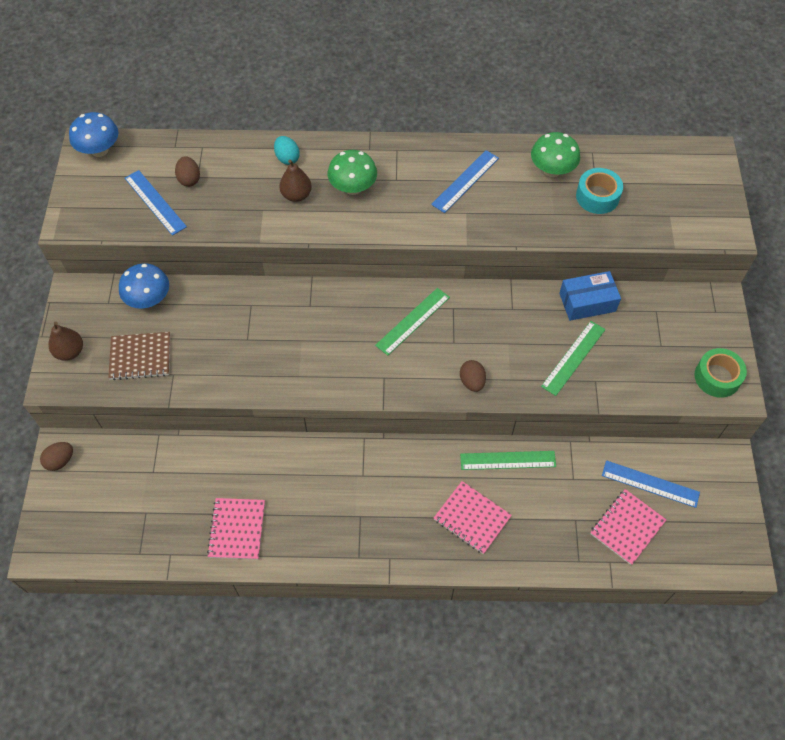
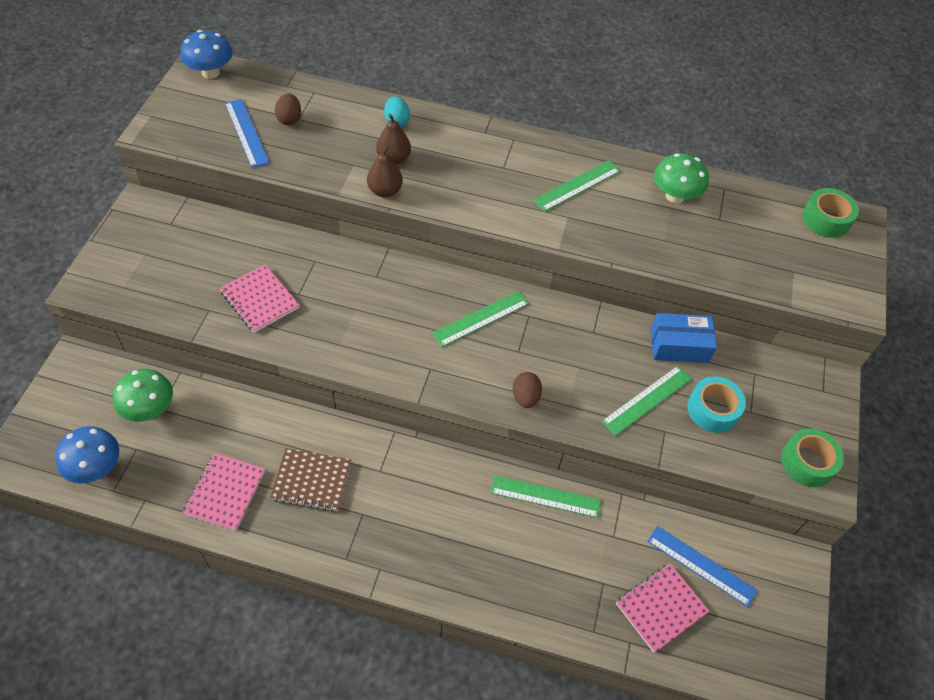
camera: 10 degrees right, 5 degrees down
brown egg [40,442,73,471] -> none
brown pear [49,322,83,361] -> brown pear moved to [367,146,403,197]
brown notebook [108,332,170,380] -> brown notebook moved to [270,448,351,512]
blue mushroom [119,263,169,308] -> blue mushroom moved to [55,426,119,484]
green mushroom [328,150,377,195] -> green mushroom moved to [113,369,173,422]
blue ruler [431,150,499,213] -> green ruler [533,160,620,212]
pink notebook [434,481,512,554] -> pink notebook moved to [220,264,299,333]
turquoise tape [576,168,623,214] -> turquoise tape moved to [687,376,746,433]
none -> green tape [802,188,859,238]

